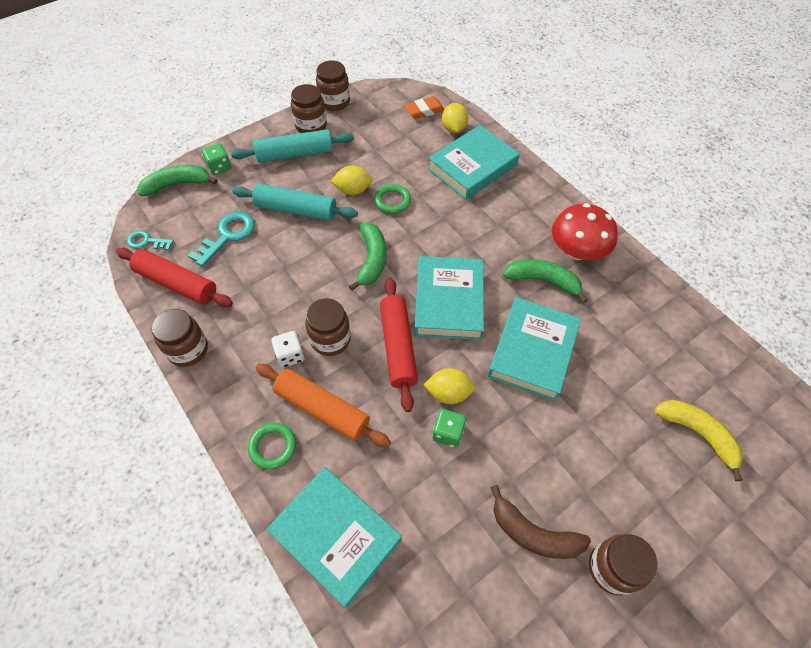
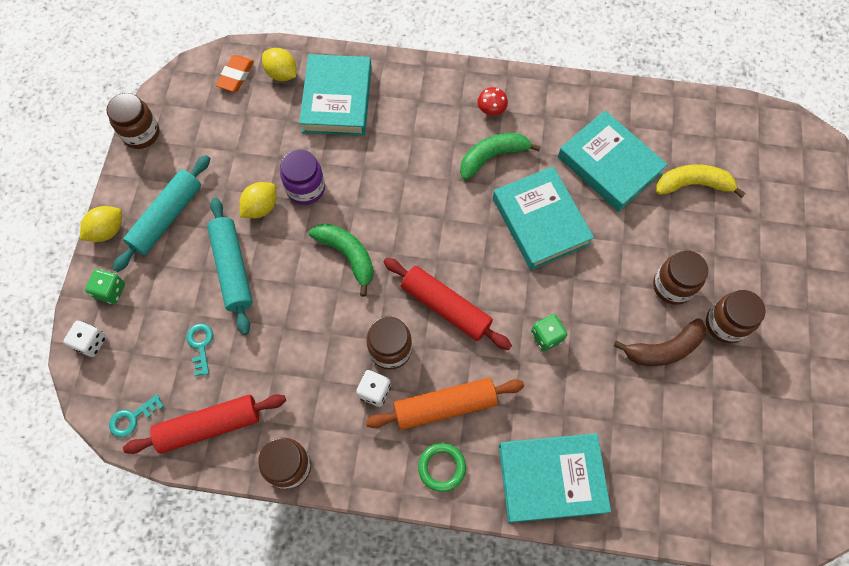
camera: 45 degrees left, 10 degrees up
green banana [138,165,218,196] -> white dice [64,321,106,357]
turquoise key [188,212,255,267] -> turquoise key [186,323,213,376], size x0.62
turquoise rolling pin [232,184,358,221] -> turquoise rolling pin turned 75 degrees counterclockwise [207,197,253,335]
brown jar [291,84,327,133] -> brown jar moved to [653,251,708,305]
green ring [374,184,411,214] -> purple jar [280,149,325,205]
turquoise book [414,256,484,340] -> turquoise book moved to [558,110,668,212]
yellow lemon [423,368,475,404] -> yellow lemon moved to [80,206,122,242]
red mushroom [552,203,618,260] -> red mushroom [477,87,508,115], size x0.47

